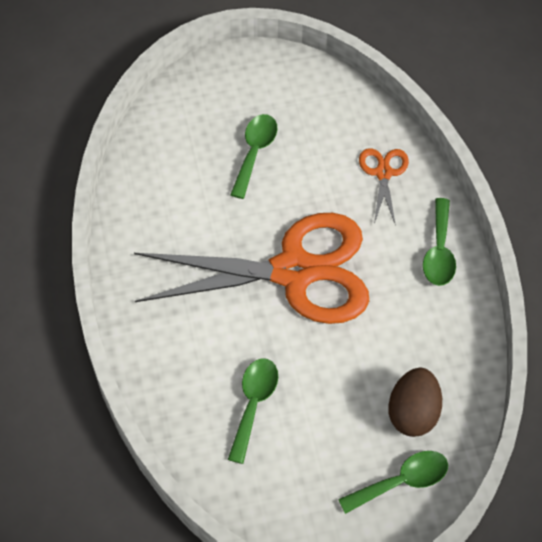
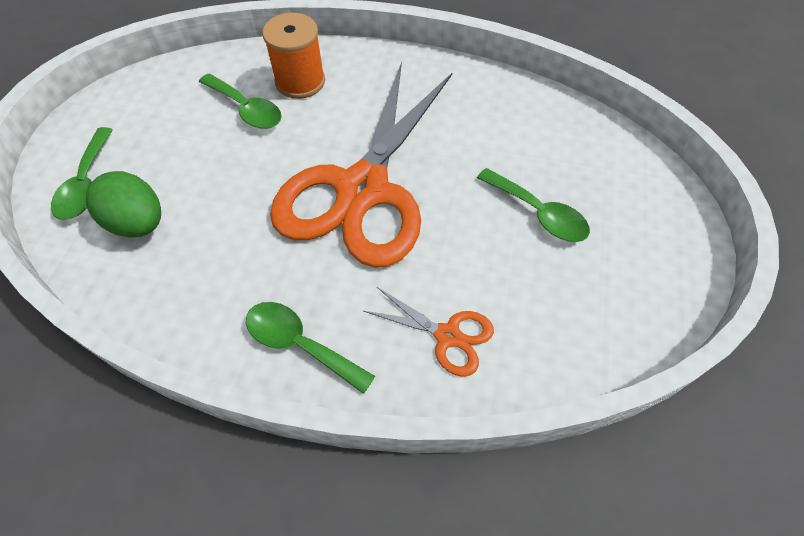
camera: 115 degrees right, 0 degrees up
brown egg [388,368,442,437] -> green egg [86,171,161,238]
none -> orange spool [262,13,325,99]

